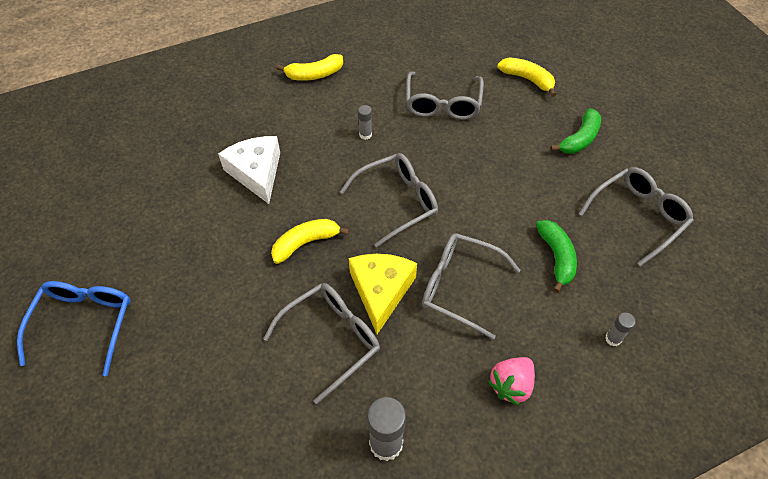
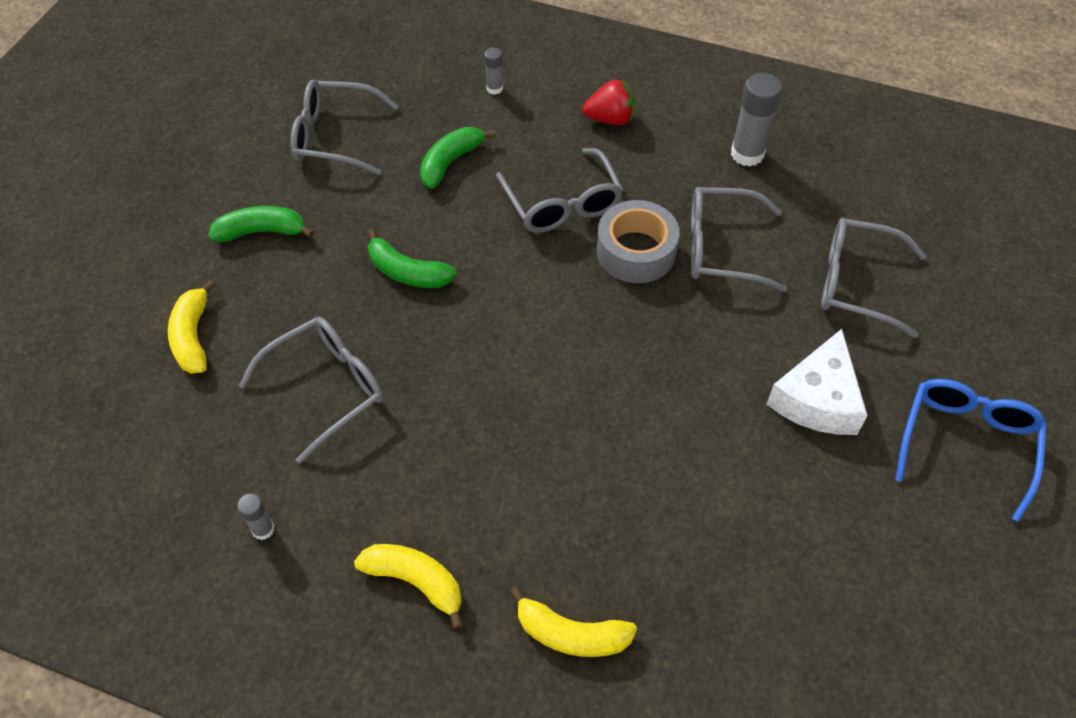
camera: 135 degrees left, 0 degrees up
blue glasses [17,281,131,376] -> blue glasses turned 150 degrees clockwise [895,379,1047,522]
white cheese [218,136,280,204] -> white cheese moved to [767,329,868,435]
yellow banana [271,219,349,264] -> yellow banana moved to [510,586,637,657]
grey glasses [340,153,438,248] -> grey glasses moved to [821,218,926,338]
yellow cheese [349,254,417,334] -> grey tape [596,200,680,283]
grey glue stick [358,105,372,140] -> grey glue stick moved to [237,493,274,540]
pink strawberry [488,357,535,406] -> red strawberry [582,80,635,125]
none -> green banana [368,229,456,288]

